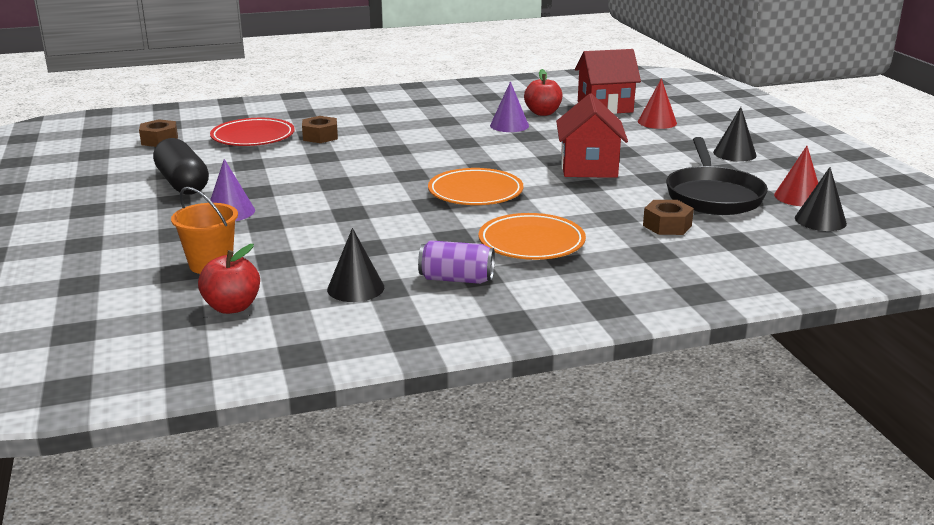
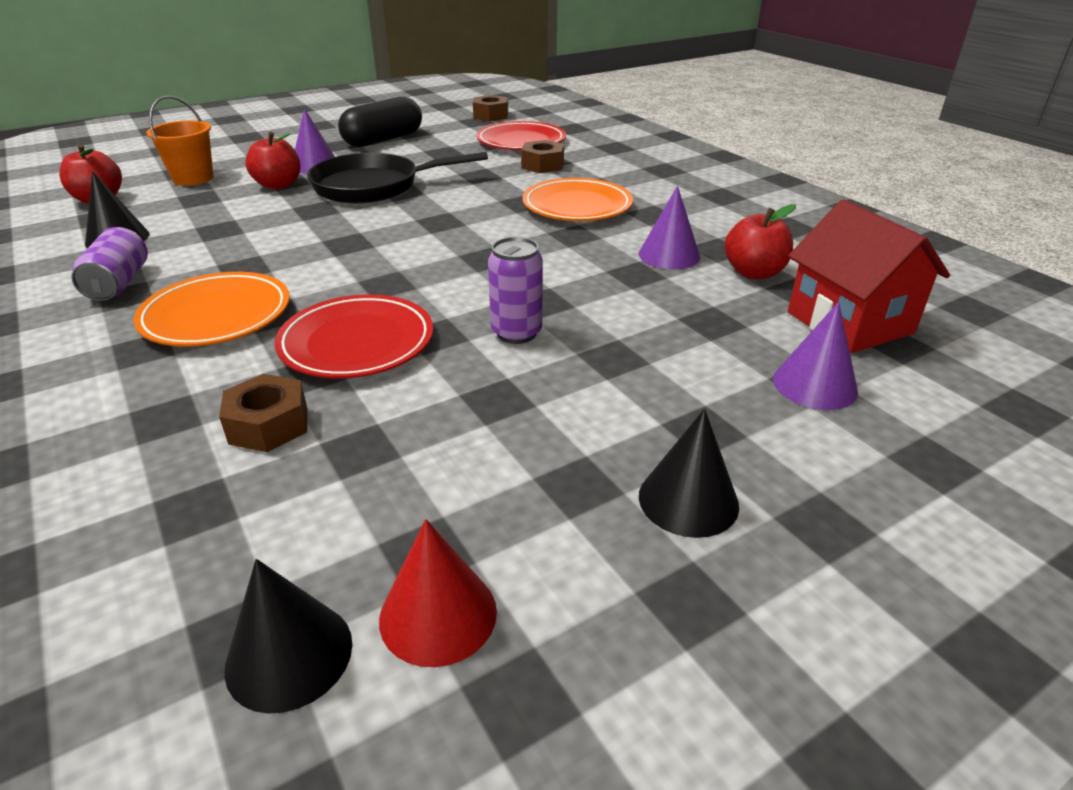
camera: 75 degrees right, 10 degrees up
orange plate [428,168,524,205] -> orange plate moved to [522,178,633,221]
red house [556,93,628,178] -> purple can [488,237,543,344]
red cone [638,78,677,129] -> purple cone [773,302,858,410]
black pan [666,137,768,215] -> black pan moved to [307,152,488,204]
none -> red apple [245,132,300,190]
none -> red plate [274,294,433,378]

